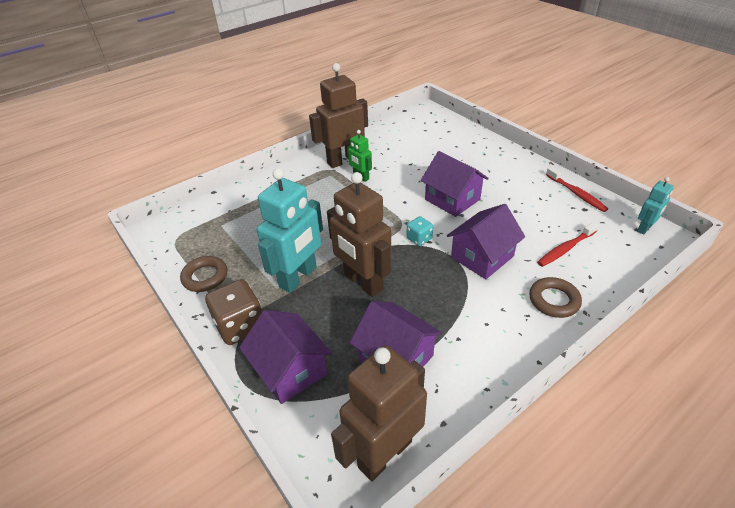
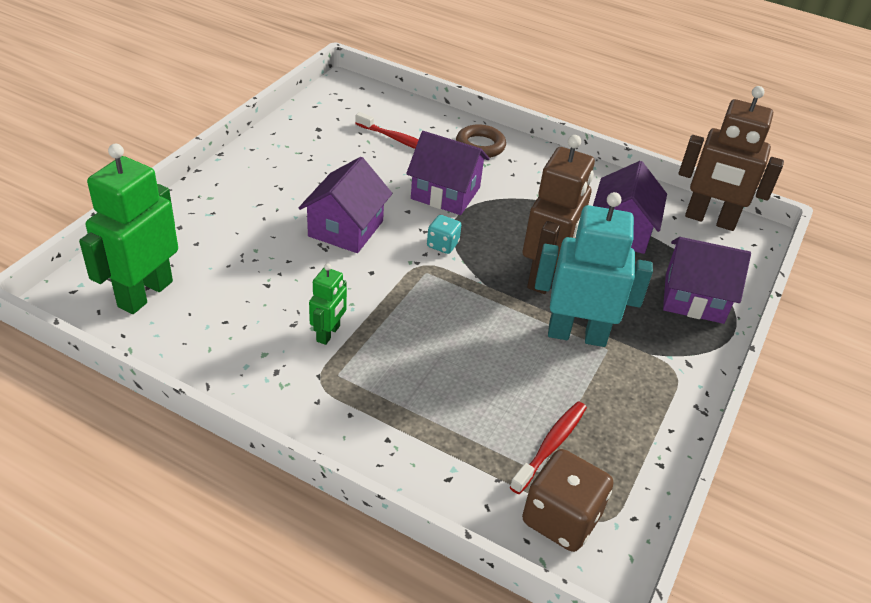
camera: 120 degrees left, 0 degrees up
brown ring [180,256,227,292] -> none
brown dice [205,279,262,345] -> brown dice moved to [522,449,613,552]
purple house [239,310,332,404] -> purple house turned 75 degrees clockwise [663,237,751,324]
brown robot [309,63,368,168] -> none
red toothbrush [546,167,608,212] -> red toothbrush moved to [510,401,587,494]
turquoise robot [637,177,674,235] -> none
none -> green robot [79,144,178,314]

